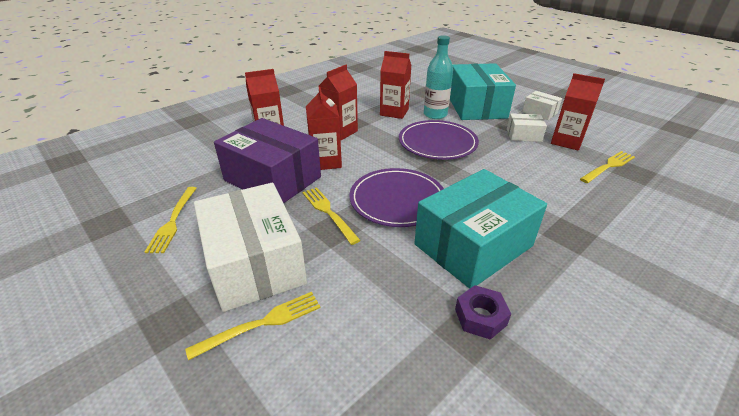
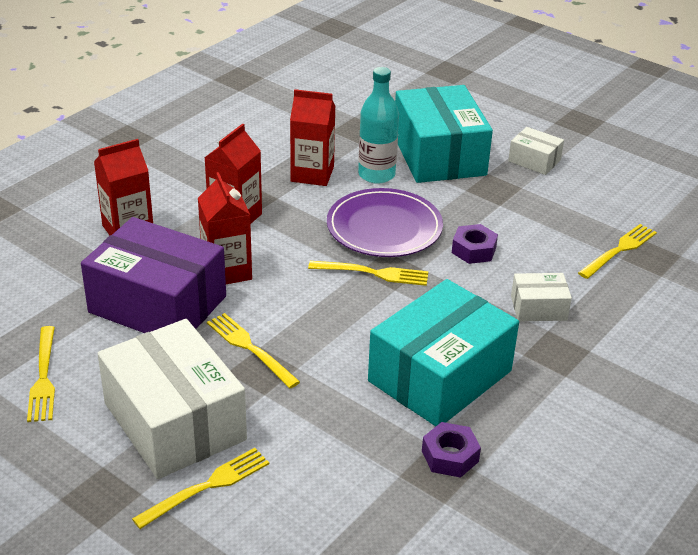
camera: 10 degrees left, 0 degrees up
purple plate [349,168,444,227] -> none
white box [507,113,547,142] -> white box moved to [511,273,572,321]
red carton [551,73,605,151] -> none
none -> yellow fork [308,261,428,286]
none -> purple nut [452,224,498,264]

